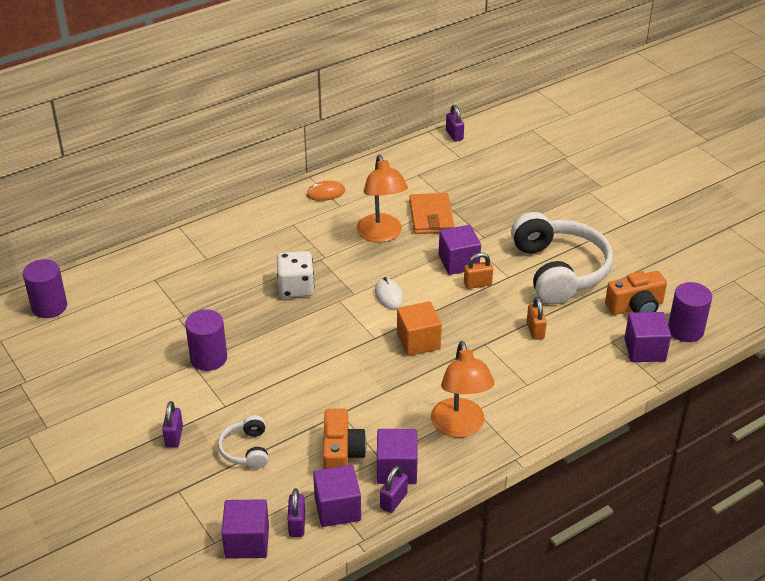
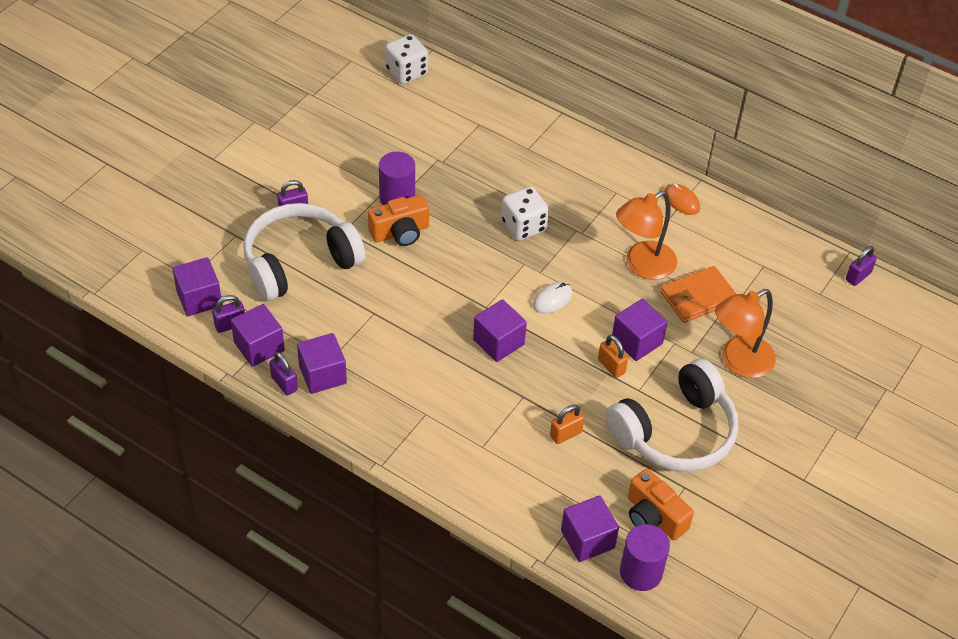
camera: 65 degrees right, 10 degrees up
purple cylinder [23,259,67,318] -> white dice [385,34,428,84]
white headphones [218,415,268,469] -> white headphones [243,203,366,301], size x2.16
orange camera [323,409,367,469] -> orange camera moved to [368,195,429,246]
purple padlock [380,466,408,513] -> purple padlock turned 45 degrees clockwise [269,352,298,395]
orange cube [397,301,442,356] -> purple cube [473,299,527,362]
orange lamp [431,341,495,438] -> orange lamp moved to [715,289,776,378]

